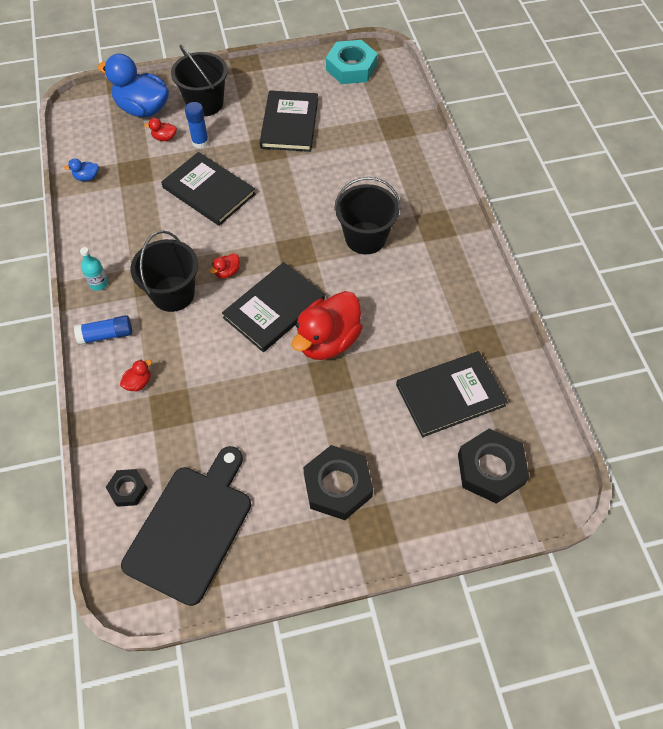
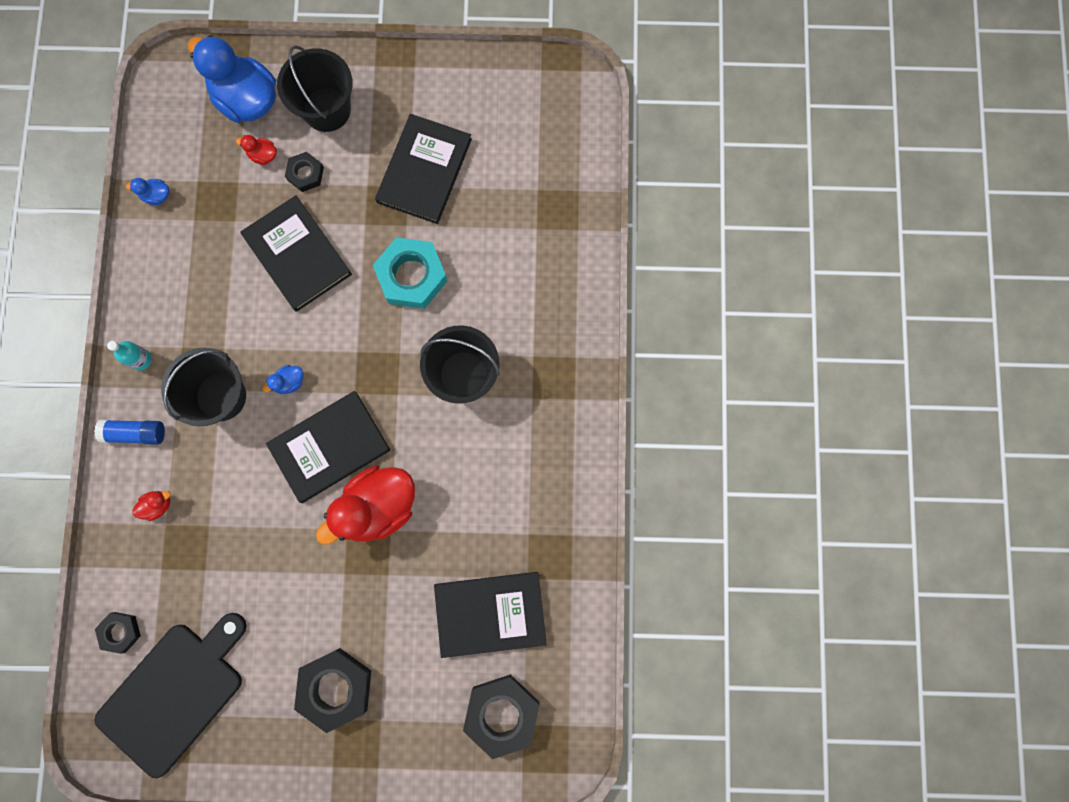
camera: 15 degrees right, 20 degrees up
blue glue stick [185,102,209,149] -> black nut [285,152,324,192]
red duck [210,253,240,279] -> blue duck [263,365,303,394]
turquoise nut [326,40,378,84] -> turquoise nut moved to [373,237,447,309]

